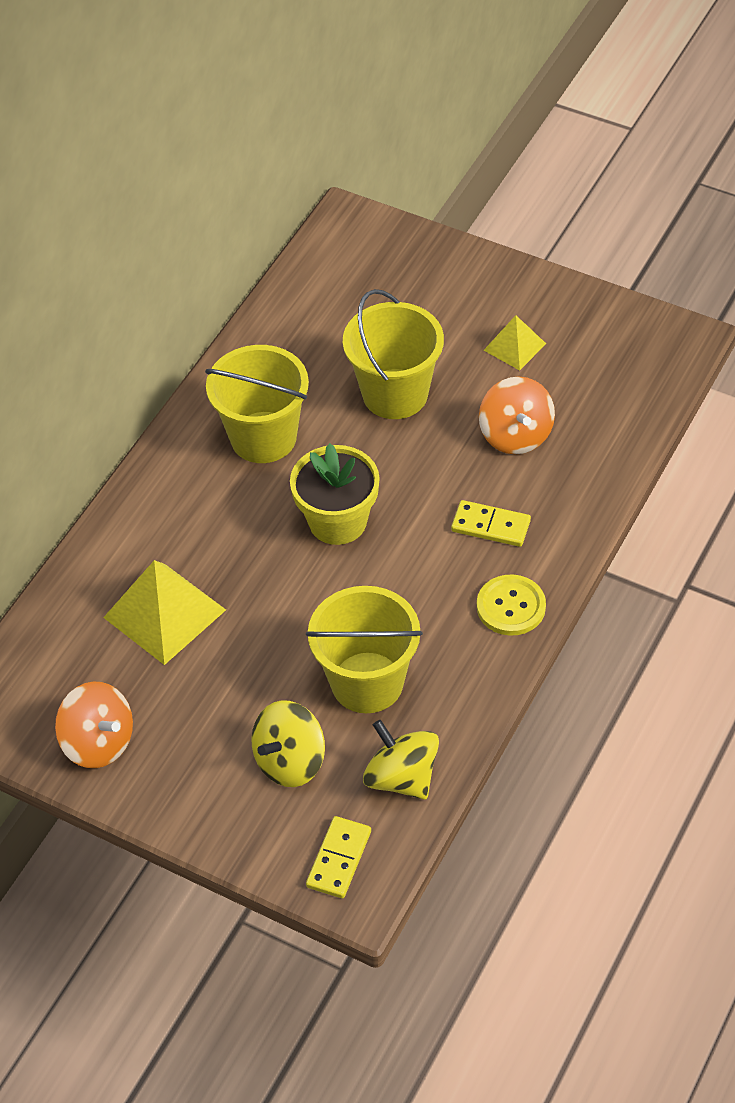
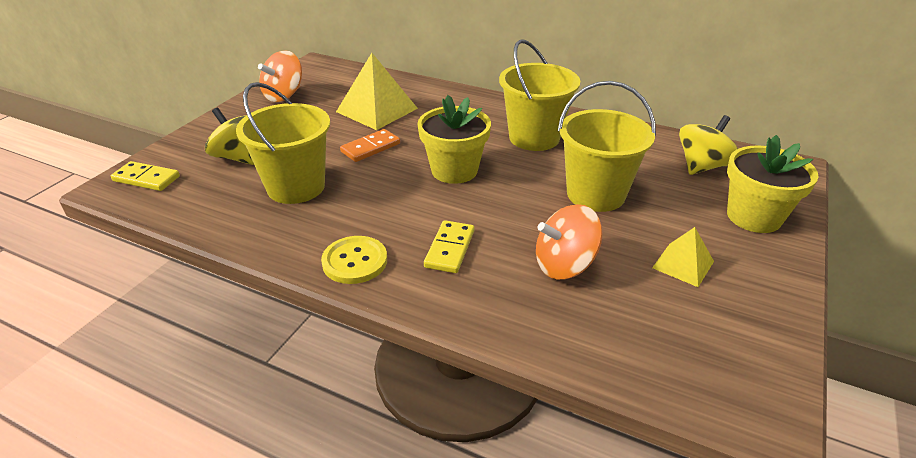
camera: 85 degrees right, 15 degrees down
yellow spinning top [363,720,439,800] -> yellow spinning top moved to [679,115,738,175]
none -> orange domino [340,129,400,162]
none -> yellow flower pot [727,135,819,233]

